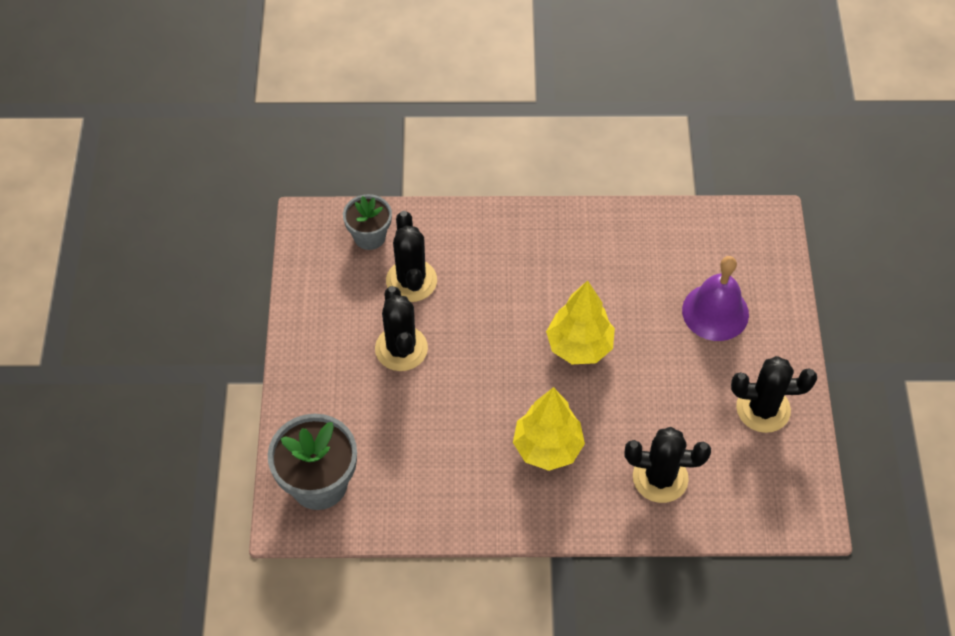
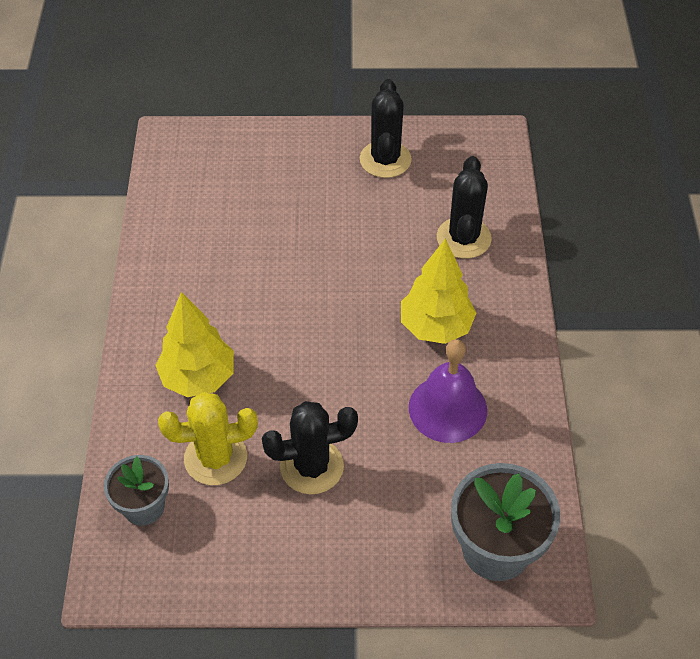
camera: 90 degrees left, 5 degrees down
black cactus [386,211,437,302] -> yellow cactus [158,392,258,485]
yellow tree [546,280,615,364] -> yellow tree moved to [155,292,234,397]
purple bell [682,256,749,341] -> purple bell moved to [409,339,487,443]

